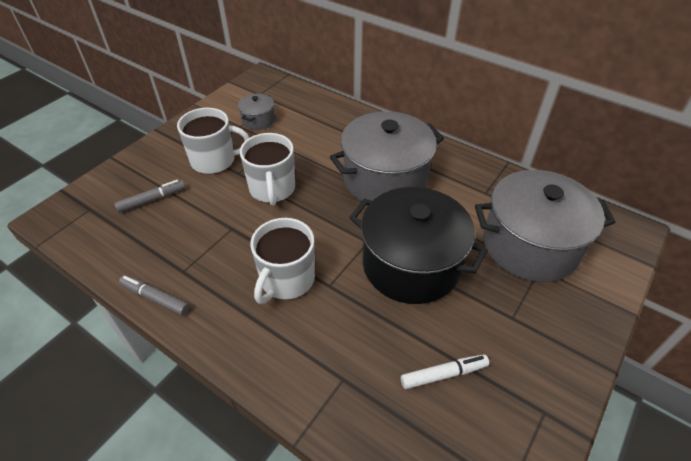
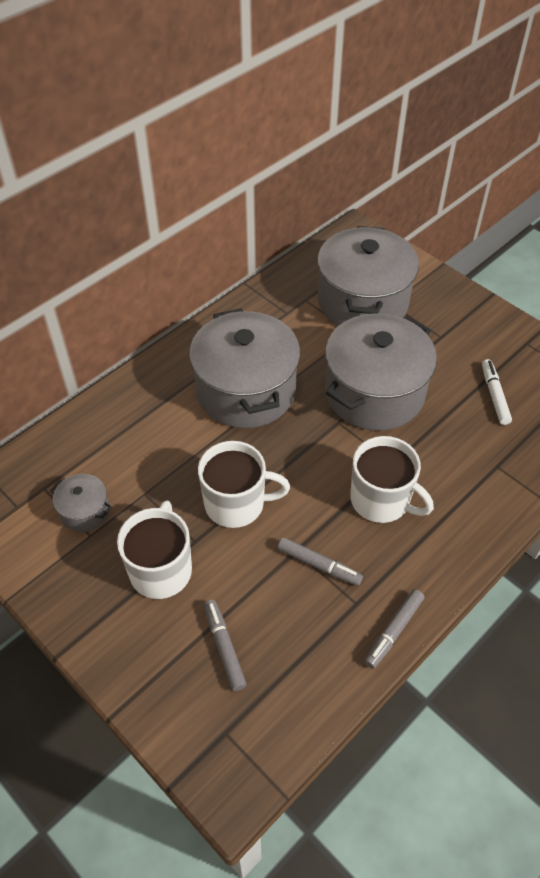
camera: 80 degrees left, 5 degrees up
black pot [349,187,488,304] -> grey pot [325,313,437,431]
none -> grey marker [278,537,363,586]

